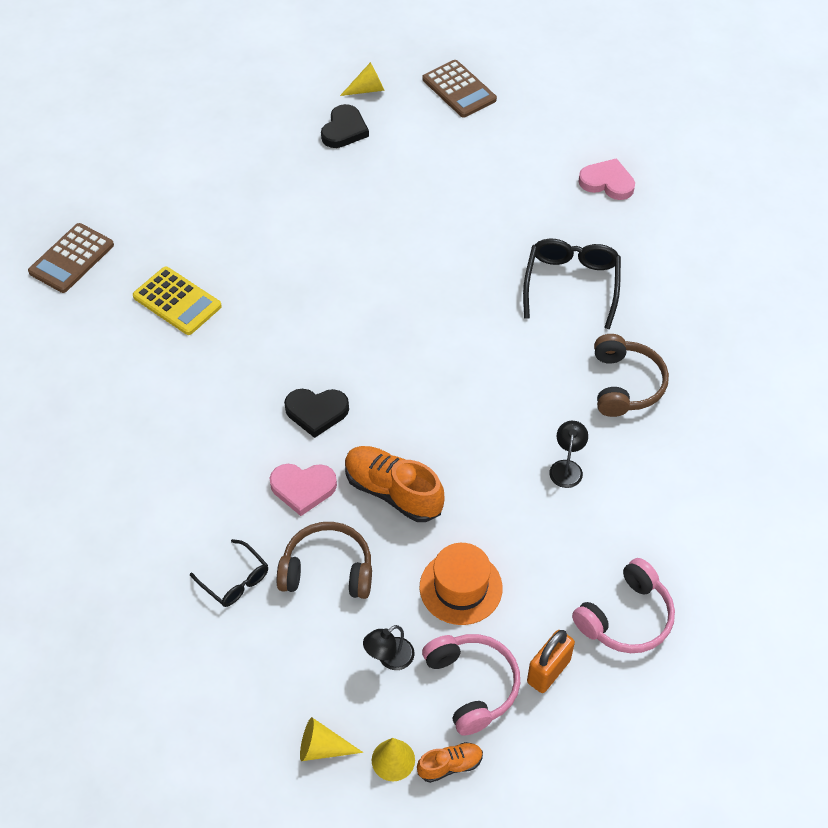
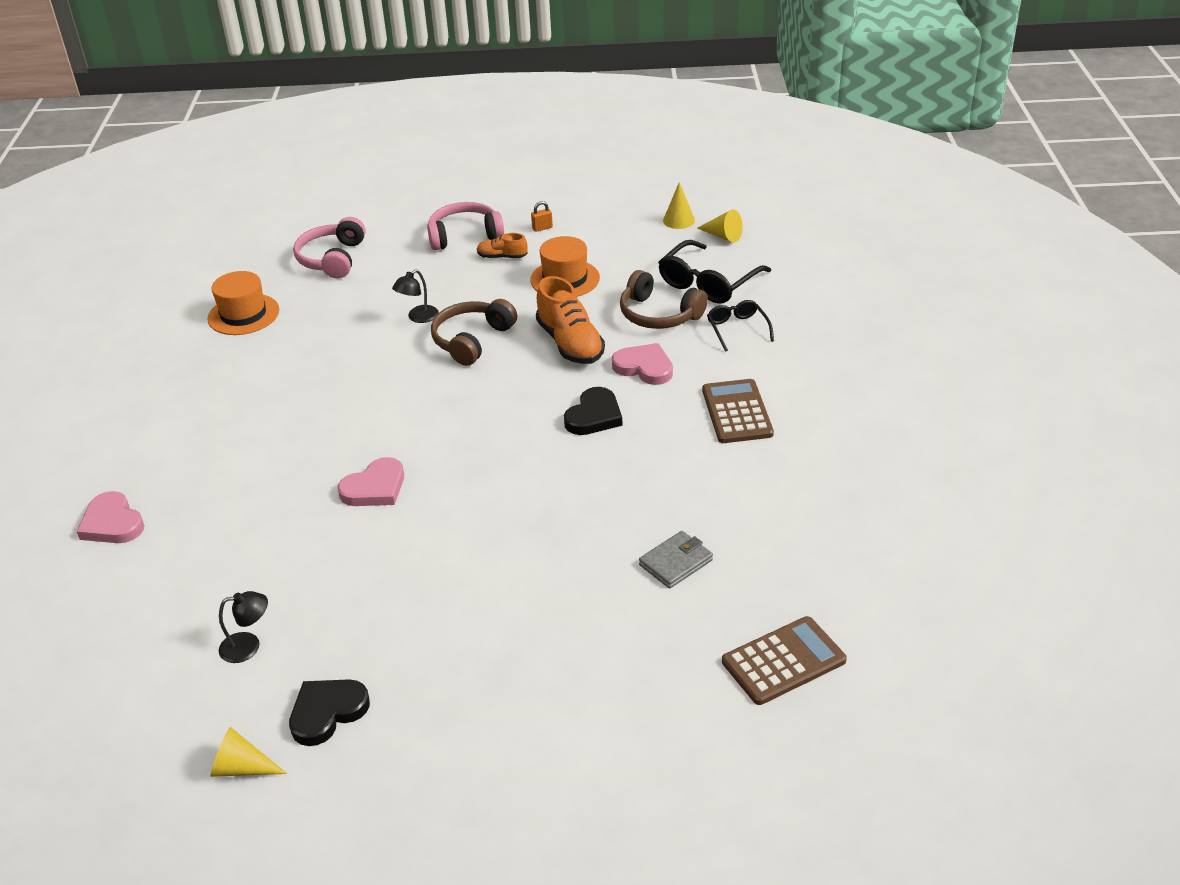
camera: 150 degrees left, 15 degrees down
yellow calculator [133,267,222,335] -> grey wallet [639,531,713,589]
black heart [284,389,349,438] -> black heart turned 90 degrees clockwise [564,387,623,435]
black lamp [363,625,414,670] -> black lamp moved to [219,591,268,663]
orange shoe [417,742,483,783] -> orange shoe moved to [477,233,528,258]
pink headphones [422,634,520,736] -> pink headphones moved to [293,217,366,279]
brown calculator [423,60,497,118] -> brown calculator moved to [702,379,774,443]
black glasses [523,239,621,329] -> black glasses moved to [658,240,771,304]
orange padlock [527,630,575,693] -> orange padlock [531,201,553,232], size x0.52
brown headphones [594,334,669,417] -> brown headphones moved to [431,299,517,366]
none -> orange hat [207,271,279,335]
none -> pink heart [338,457,404,506]

